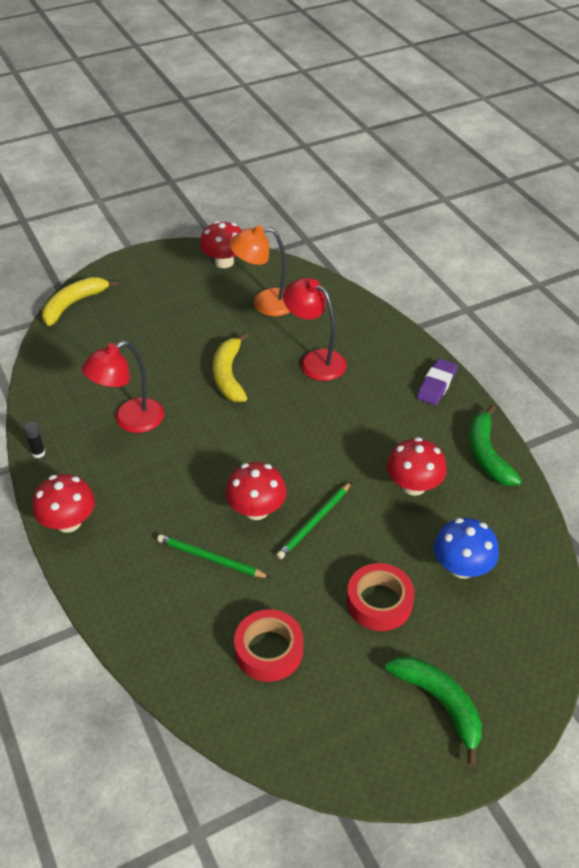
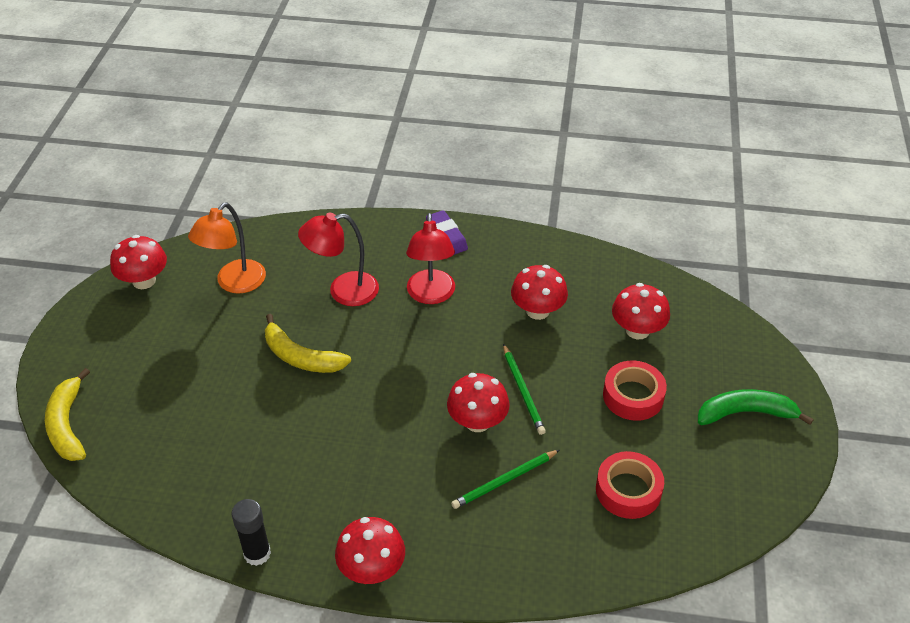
camera: 55 degrees left, 0 degrees up
black glue stick [24,422,45,458] -> black glue stick [232,499,271,566], size x1.70
red lamp [82,340,164,433] -> red lamp moved to [406,213,455,304]
blue mushroom [434,518,499,579] -> red mushroom [612,283,670,339]
green banana [469,405,522,486] -> none

